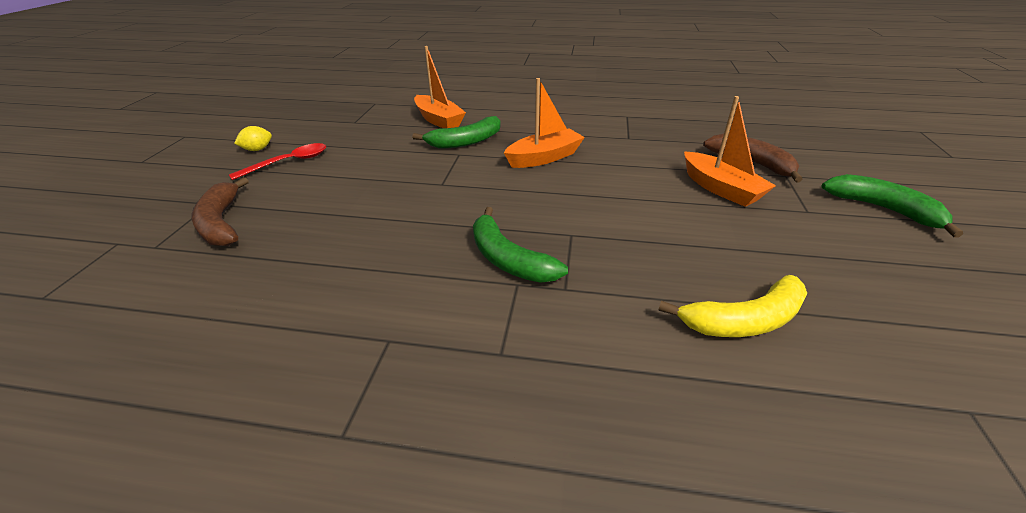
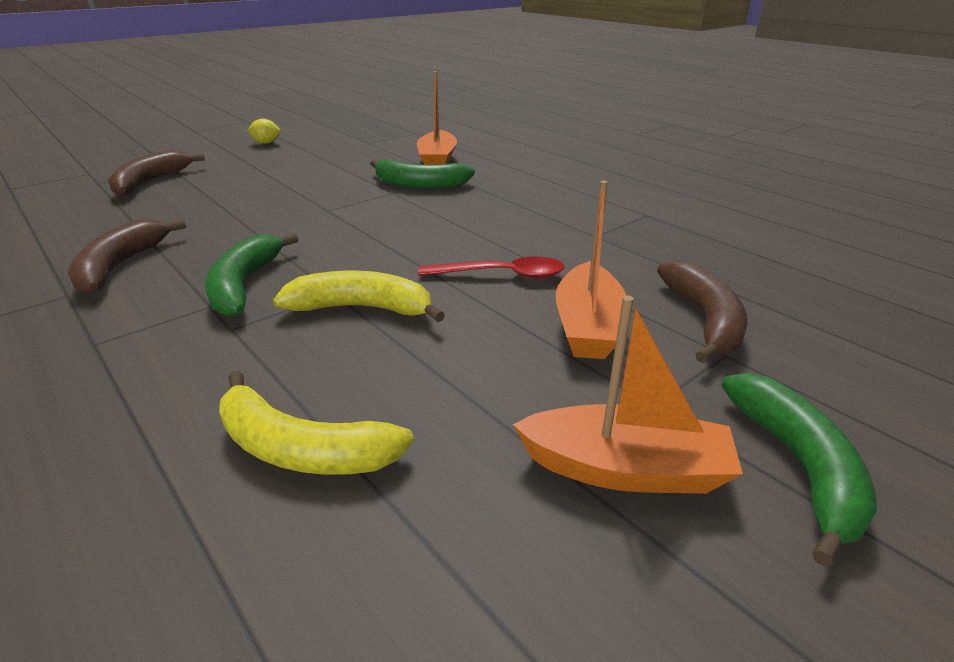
camera: 40 degrees right, 5 degrees down
red spoon [229,143,326,180] -> red spoon moved to [418,256,565,279]
orange boat [504,78,585,168] -> orange boat moved to [513,295,743,494]
none -> brown banana [68,219,186,294]
none -> yellow banana [273,271,445,322]

